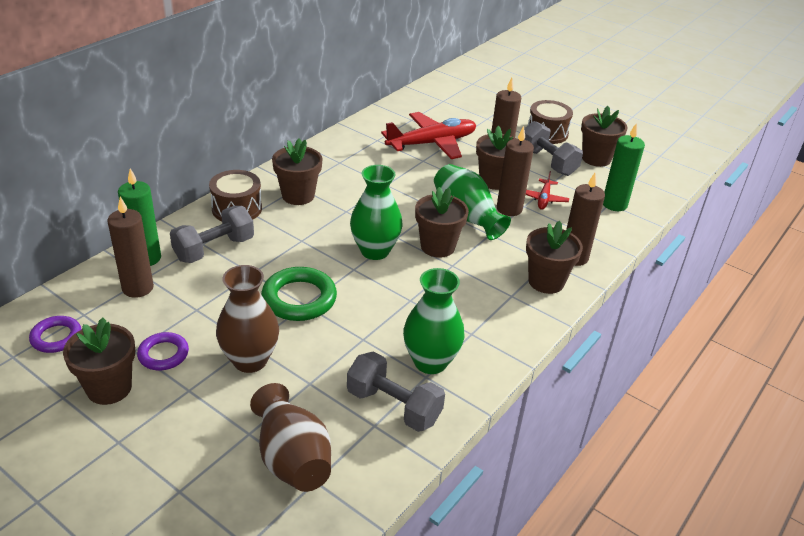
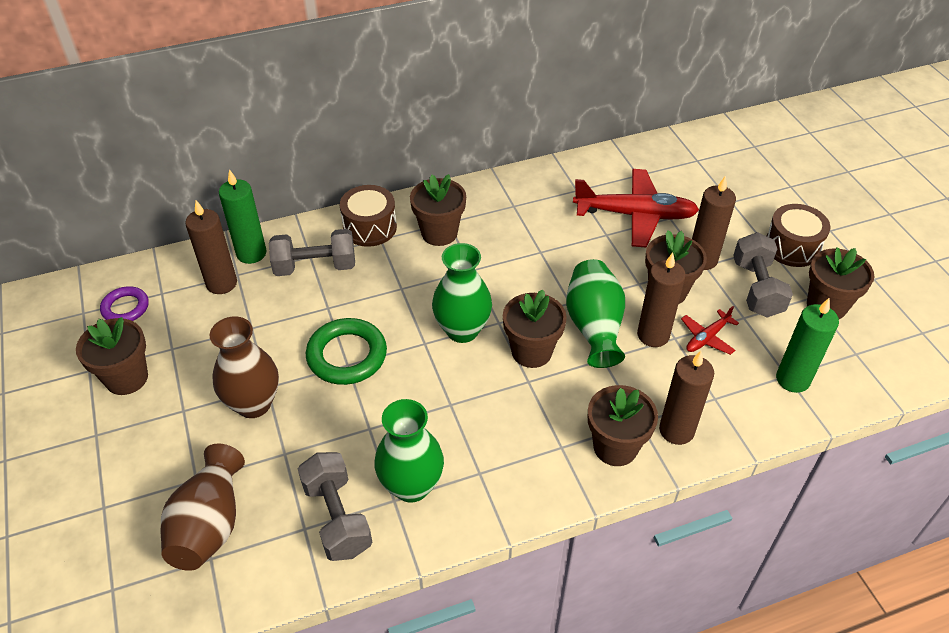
camera: 35 degrees right, 10 degrees up
purple ring [137,332,189,370] -> none

